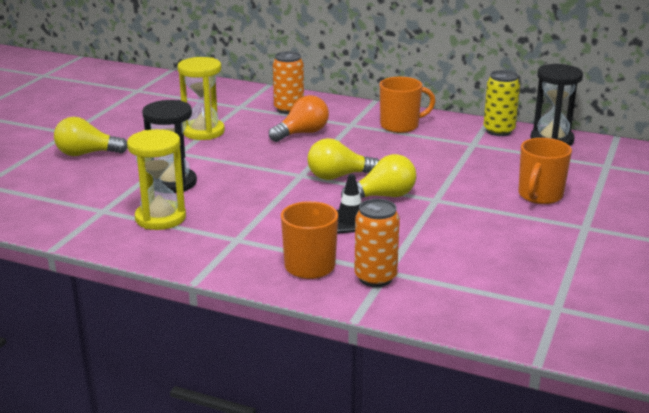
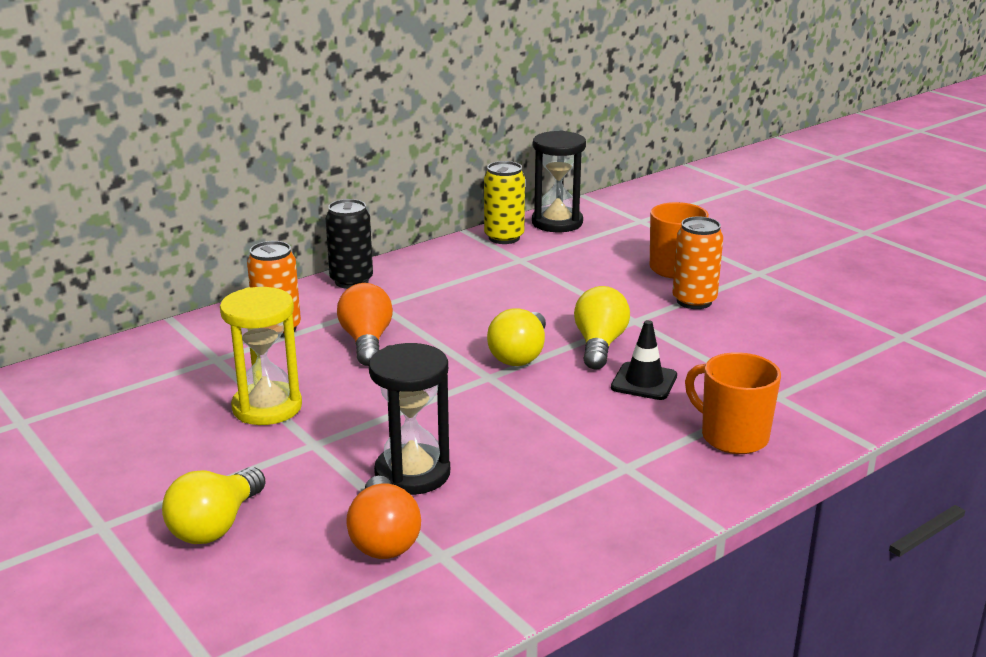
camera: 60 degrees left, 0 degrees up
yellow hourglass [127,129,186,230] -> none
orange can [354,199,400,287] -> orange can moved to [672,217,723,309]
orange mug [380,77,436,133] -> none
none -> black can [326,199,373,289]
none -> orange light bulb [346,476,421,559]

